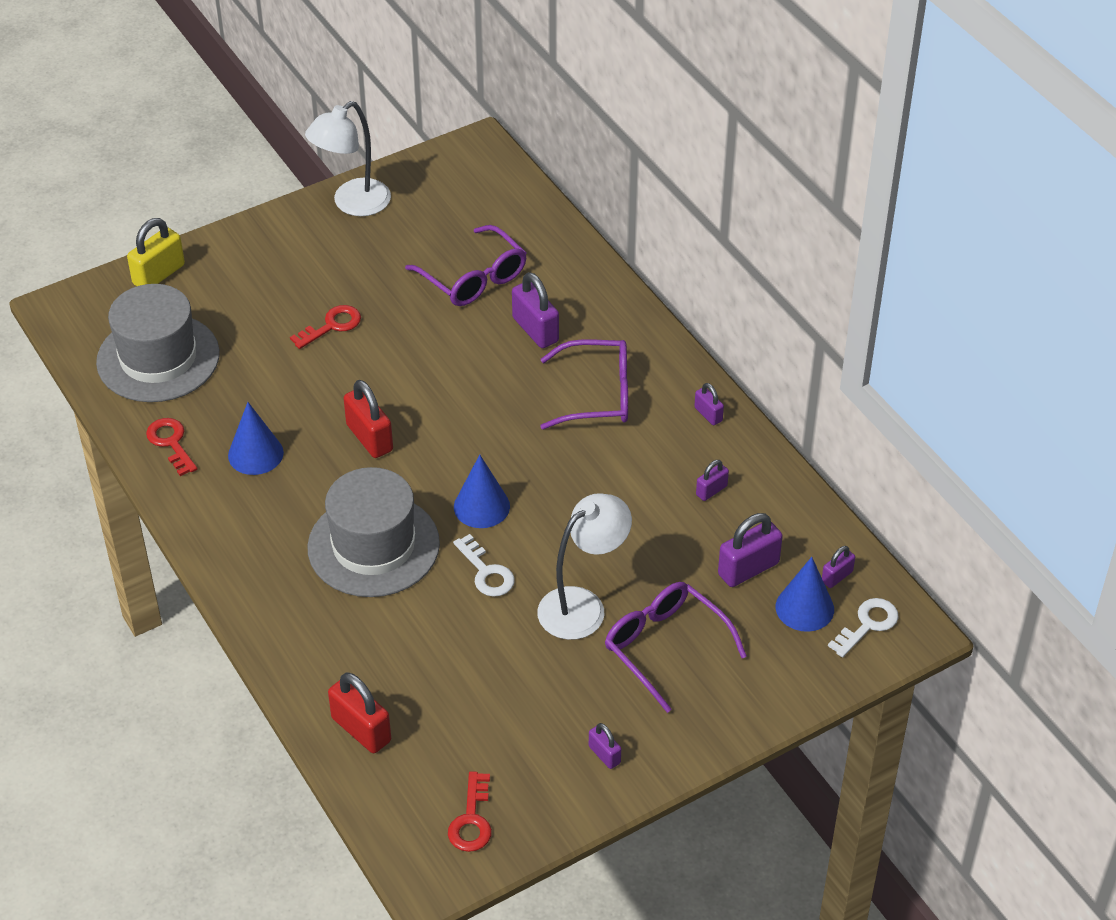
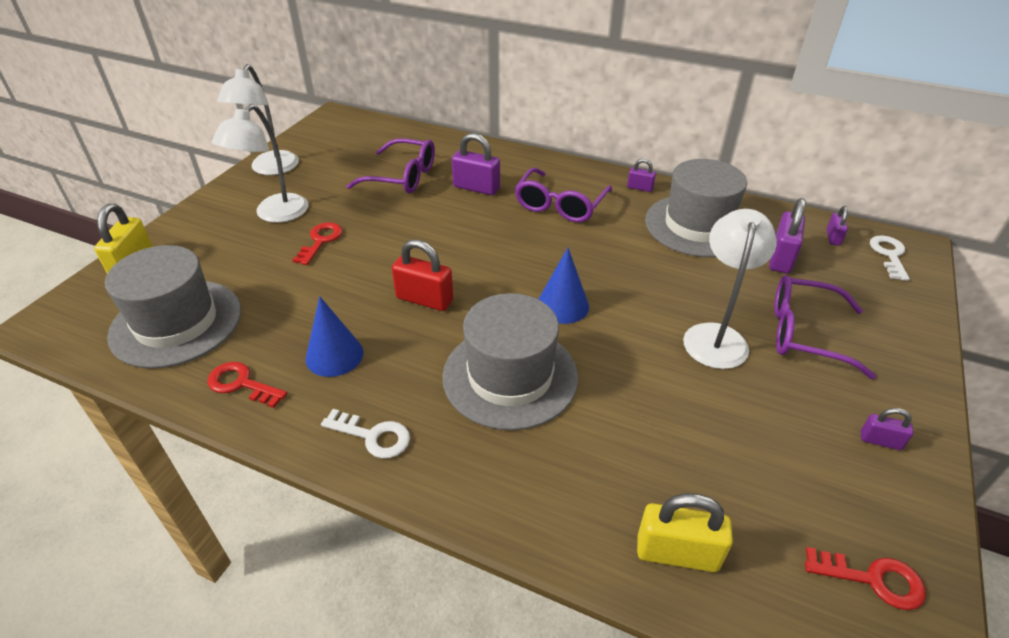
camera: 35 degrees left, 5 degrees down
red padlock [328,673,391,753] -> yellow padlock [637,493,733,572]
red key [448,771,492,852] -> red key turned 45 degrees counterclockwise [805,547,926,610]
white key [453,534,515,597] -> white key moved to [321,409,410,459]
purple glasses [540,339,628,430] -> purple glasses turned 150 degrees clockwise [515,167,612,222]
purple padlock [696,460,729,501] -> grey hat [645,159,747,257]
blue cone [776,557,834,632] -> none
none -> white lamp [212,104,308,223]

